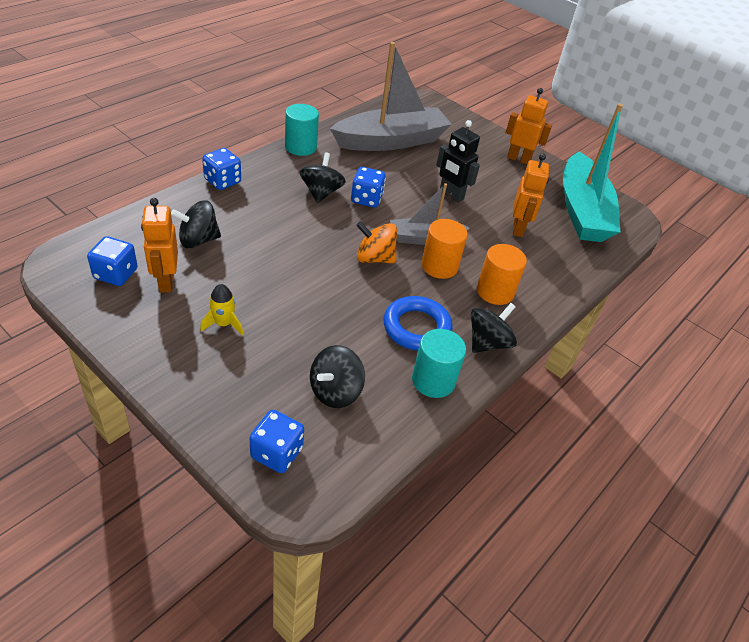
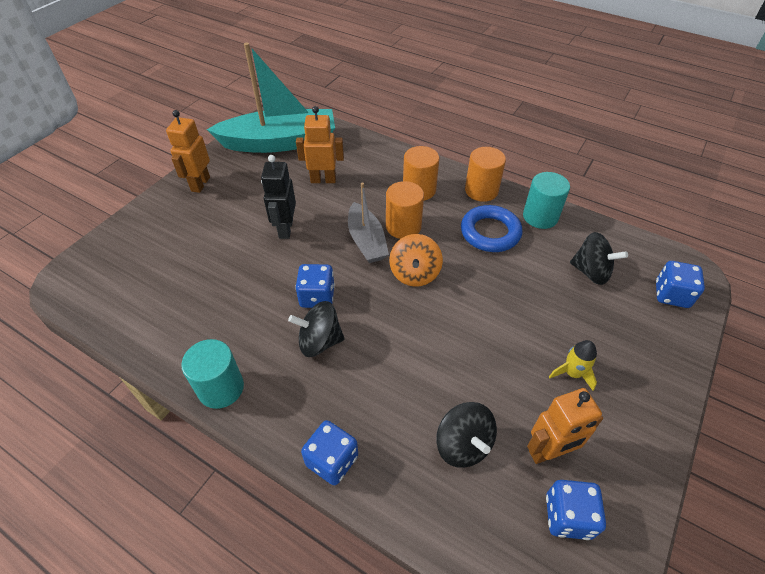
camera: 95 degrees left, 5 degrees up
grey boat [330,42,452,151] -> none
black robot [436,120,480,203] -> black robot turned 150 degrees clockwise [261,155,296,239]
black spinning top [471,303,517,353] -> orange cylinder [465,147,506,202]

